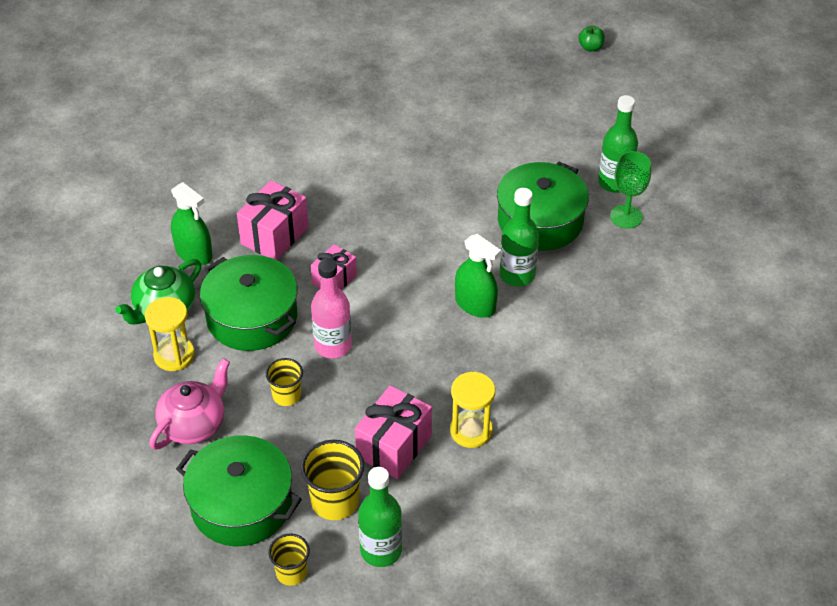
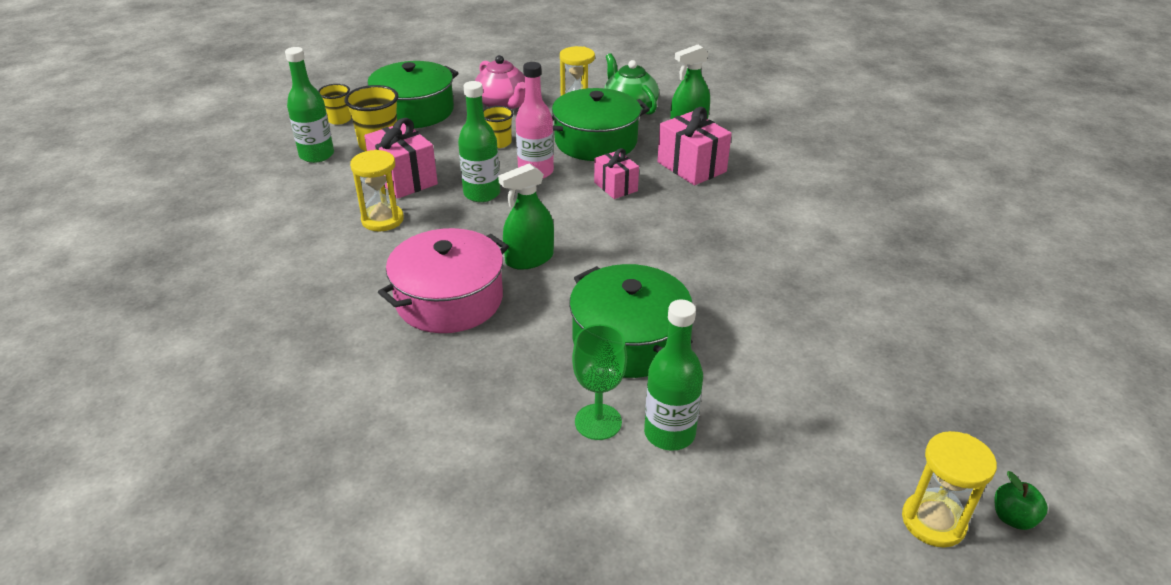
camera: 110 degrees right, 10 degrees down
green bottle [500,188,539,287] -> green bottle moved to [458,81,500,202]
none -> pink pot [378,228,509,333]
none -> yellow hourglass [902,431,997,548]

